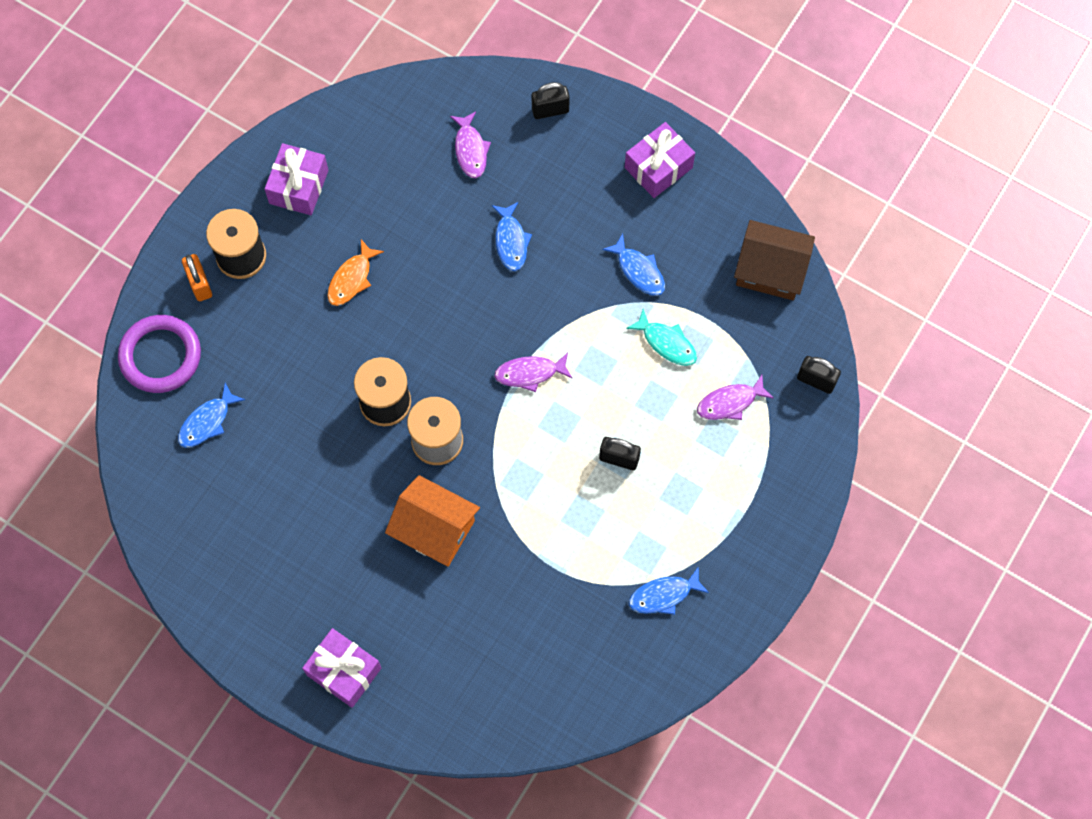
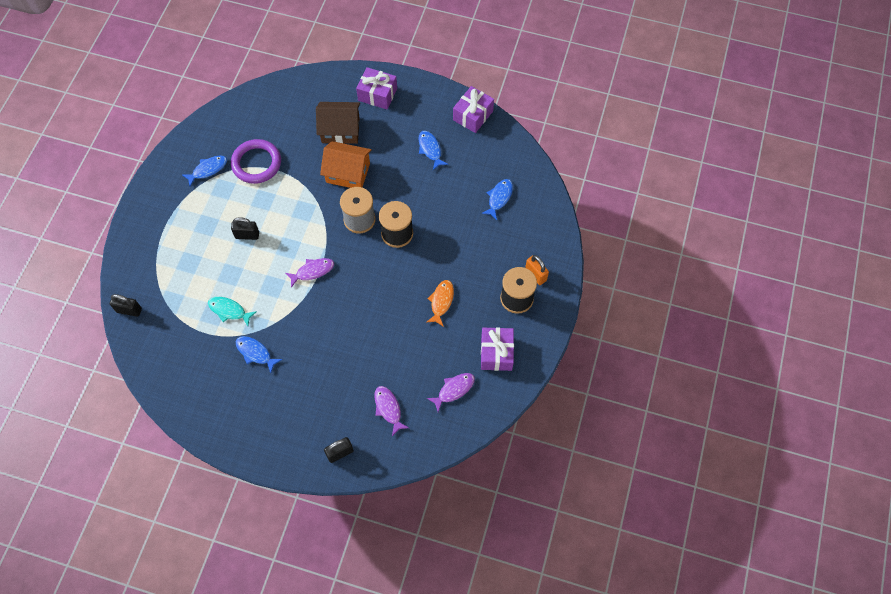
camera: 165 degrees right, 5 degrees down
purple ring [118,315,201,393] -> purple ring moved to [231,139,281,184]
blue fish [492,202,532,271] -> blue fish moved to [418,131,448,170]
purple gift [625,122,695,198] -> purple gift moved to [453,86,494,133]
purple fish [697,375,774,420] -> purple fish moved to [427,373,475,412]
brown house [734,220,815,300] -> brown house moved to [316,102,360,144]

